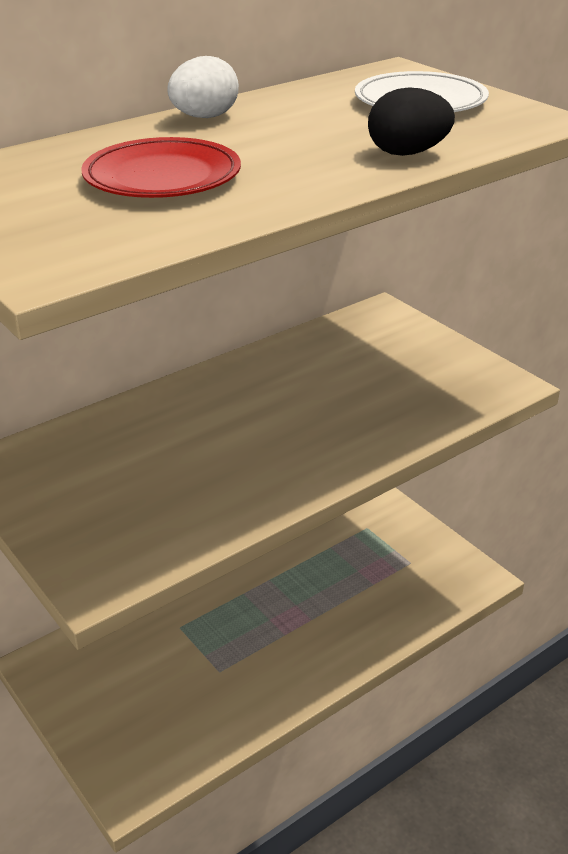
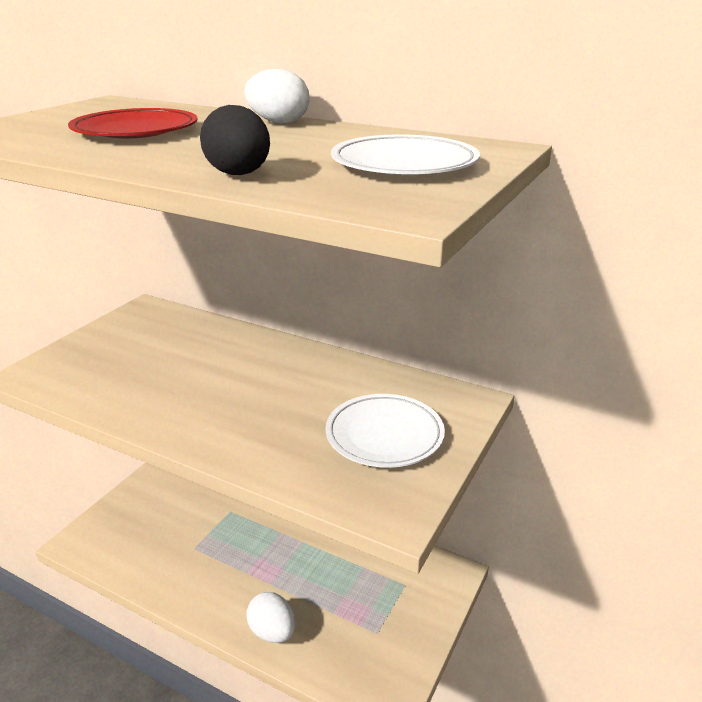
camera: 65 degrees right, 5 degrees down
none -> white egg [246,592,296,643]
none -> white plate [325,394,445,468]

